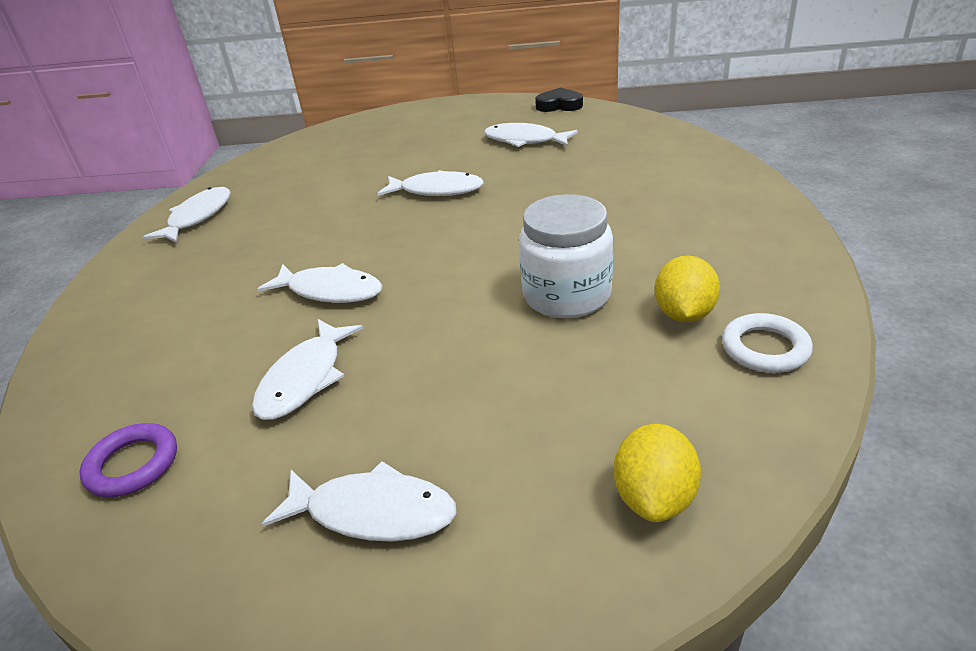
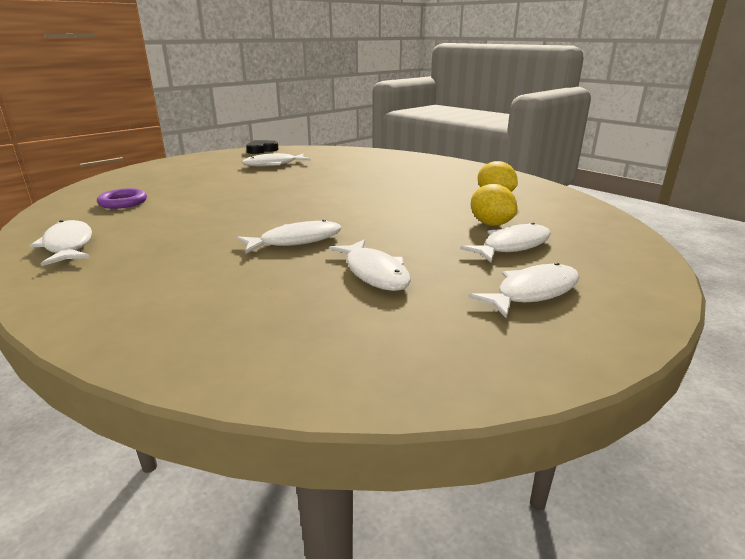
camera: 50 degrees left, 10 degrees down
purple ring [80,423,177,497] -> purple ring moved to [97,188,147,209]
white fish [377,170,484,196] -> white fish moved to [460,222,551,262]
white jar [519,194,613,318] -> none
yellow lemon [614,424,701,522] -> yellow lemon moved to [471,184,517,226]
white ring [722,313,813,373] -> none

